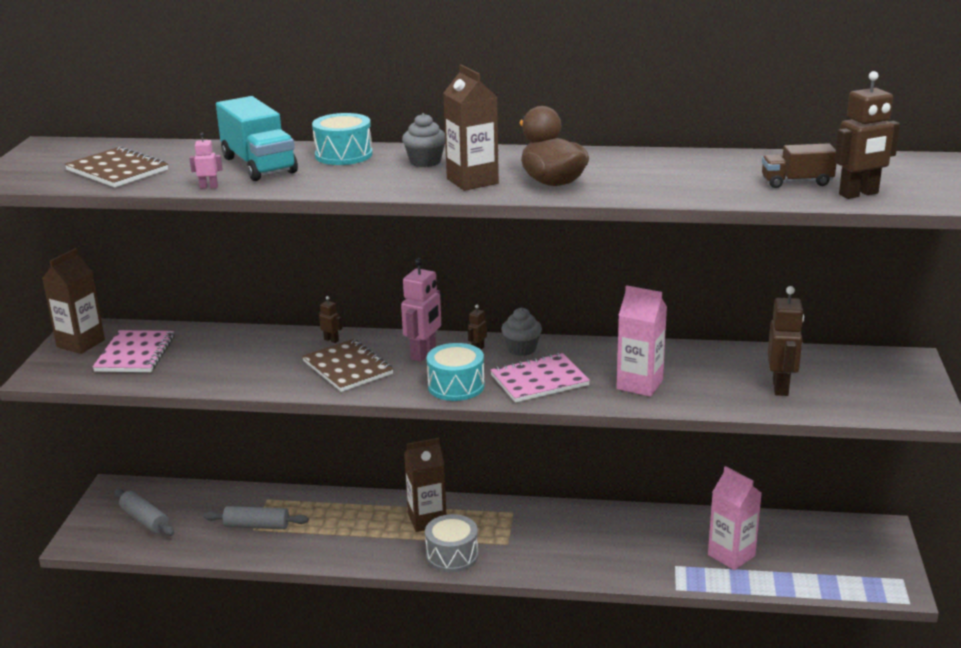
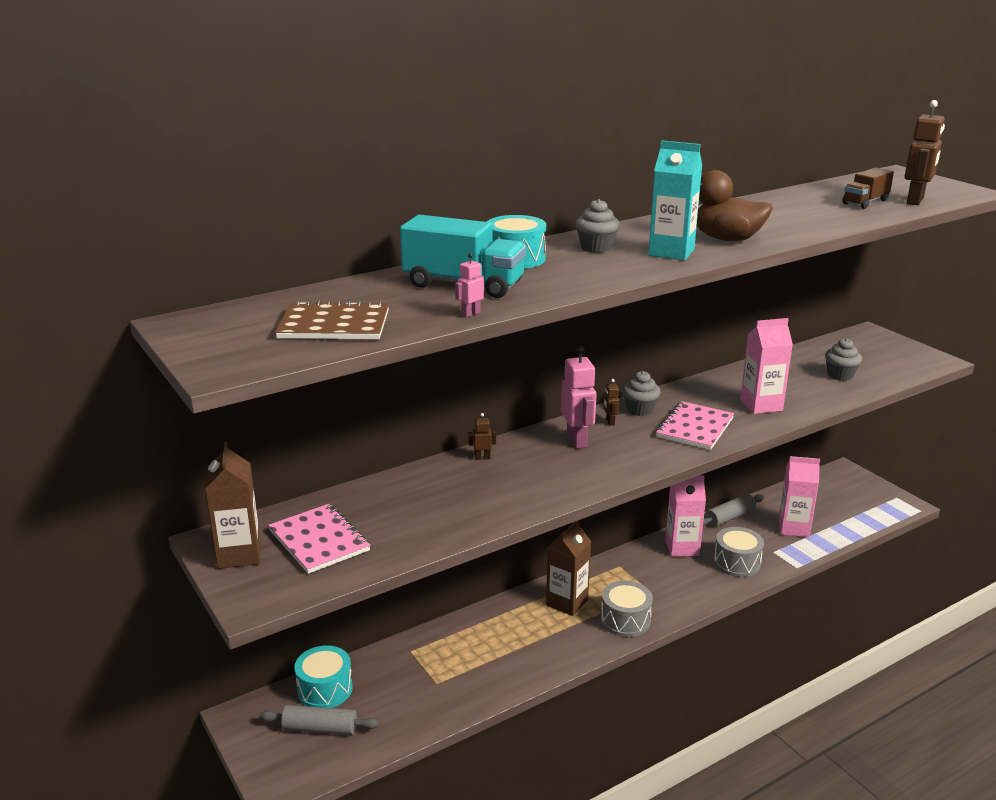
camera: 40 degrees left, 0 degrees up
grey rolling pin [204,506,308,529] -> grey rolling pin moved to [703,494,764,527]
brown notebook [302,339,393,392] -> none
turquoise drum [427,343,485,401] -> turquoise drum moved to [294,645,353,708]
brown carton [443,64,499,191] -> turquoise carton [648,140,702,261]
brown robot [768,286,804,396] -> grey cupcake [825,338,862,381]
none -> pink carton [665,475,706,557]
none -> grey drum [714,527,764,577]

